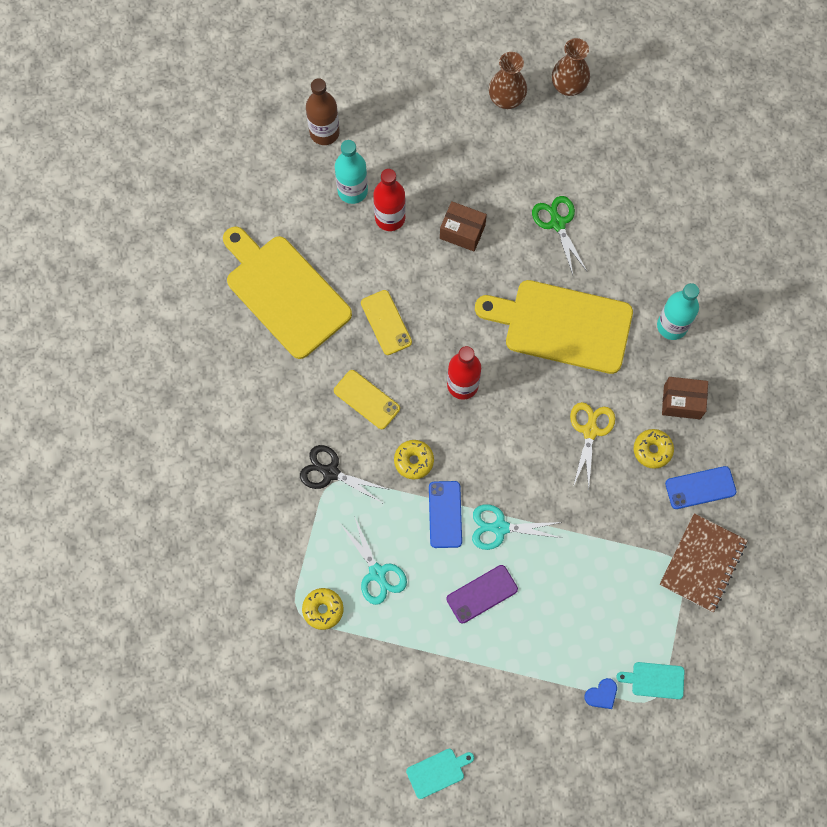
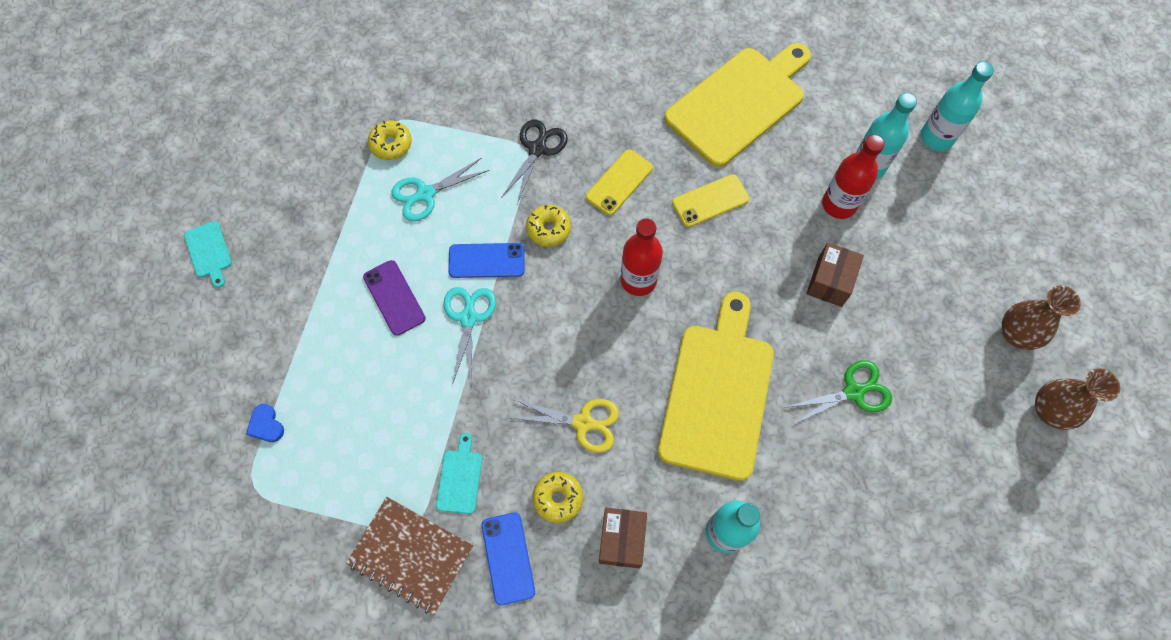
camera: 90 degrees right, 5 degrees down
brown bottle [306,78,340,145] -> turquoise bottle [921,61,994,151]
turquoise cutting board [616,662,684,699] -> turquoise cutting board moved to [436,433,482,514]

